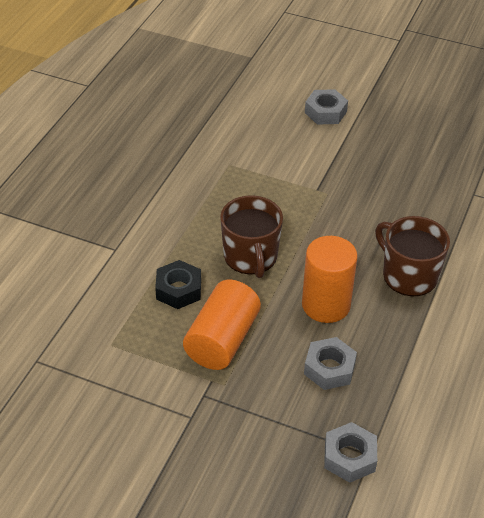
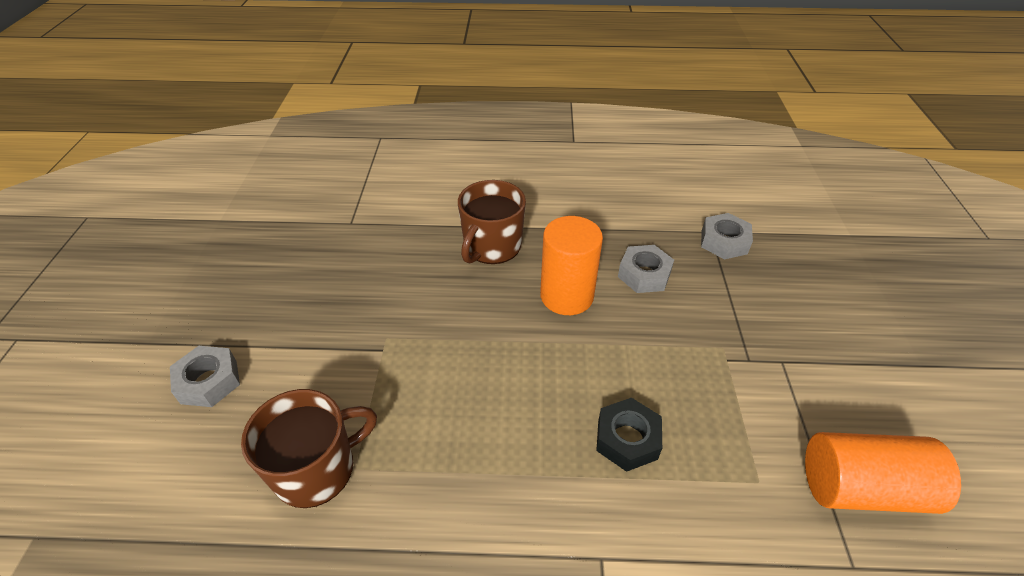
camera: 110 degrees left, 0 degrees up
orange cylinder [183,280,261,370] -> orange cylinder moved to [805,432,961,514]
brown mug [220,195,283,278] -> brown mug moved to [241,389,377,508]

